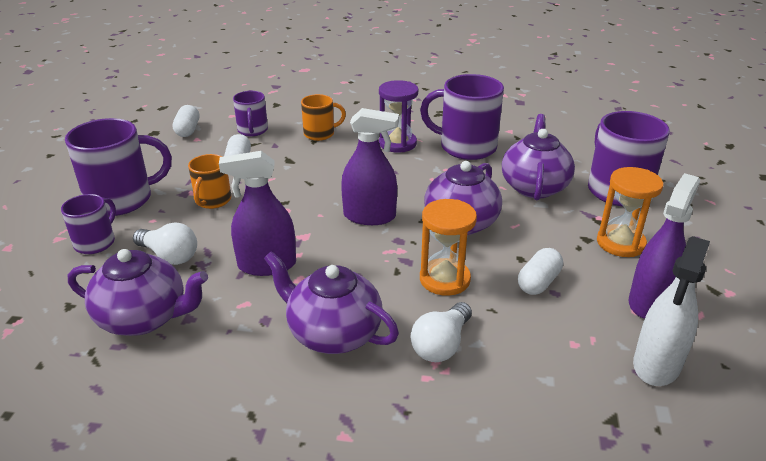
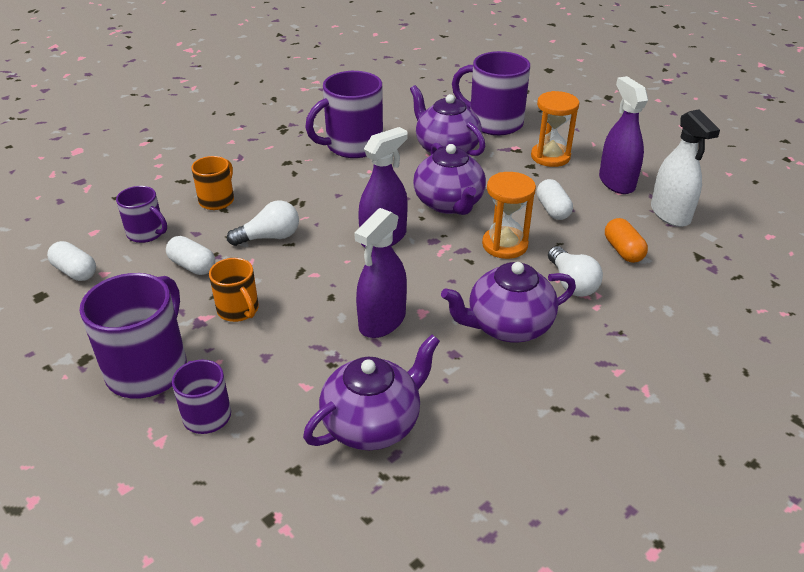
camera: 50 degrees left, 5 degrees up
white light bulb [133,222,197,265] -> white light bulb moved to [227,200,299,246]
purple hourglass [379,80,418,153] -> none
none -> orange capsule [605,218,648,263]

